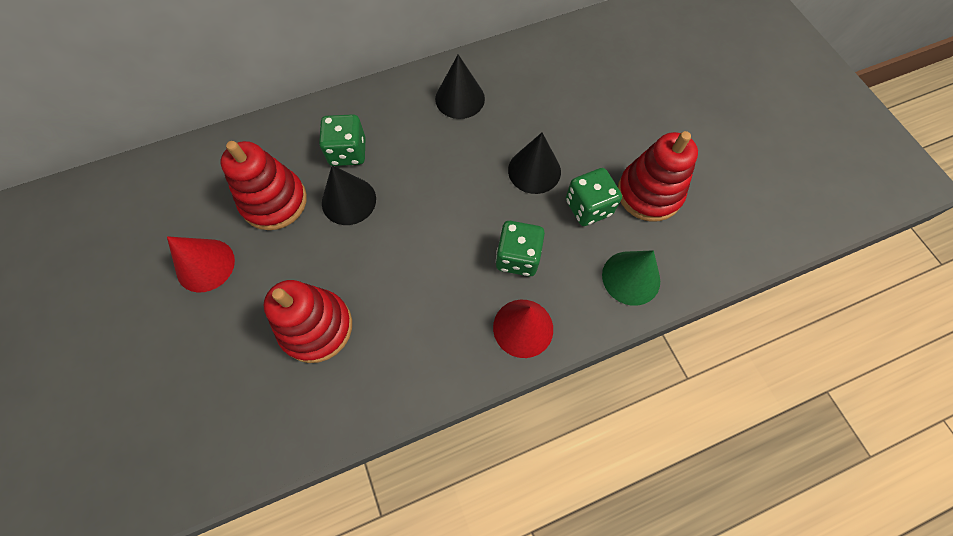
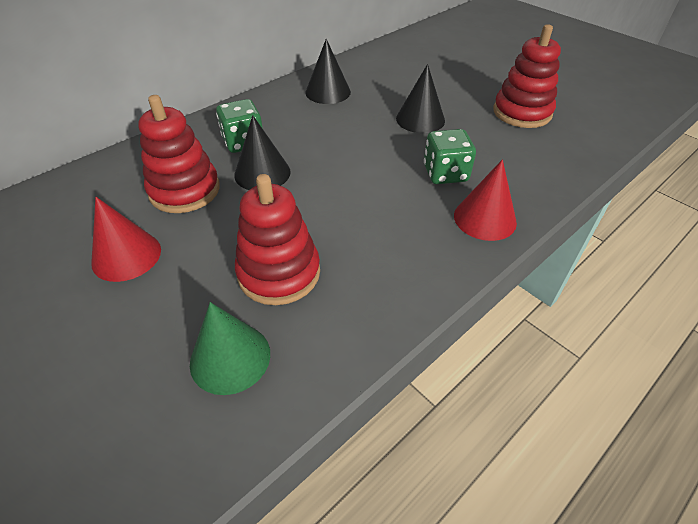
camera: 20 degrees left, 20 degrees down
green dice [566,168,622,226] -> none
green cone [602,250,660,306] -> green cone moved to [190,302,270,395]

